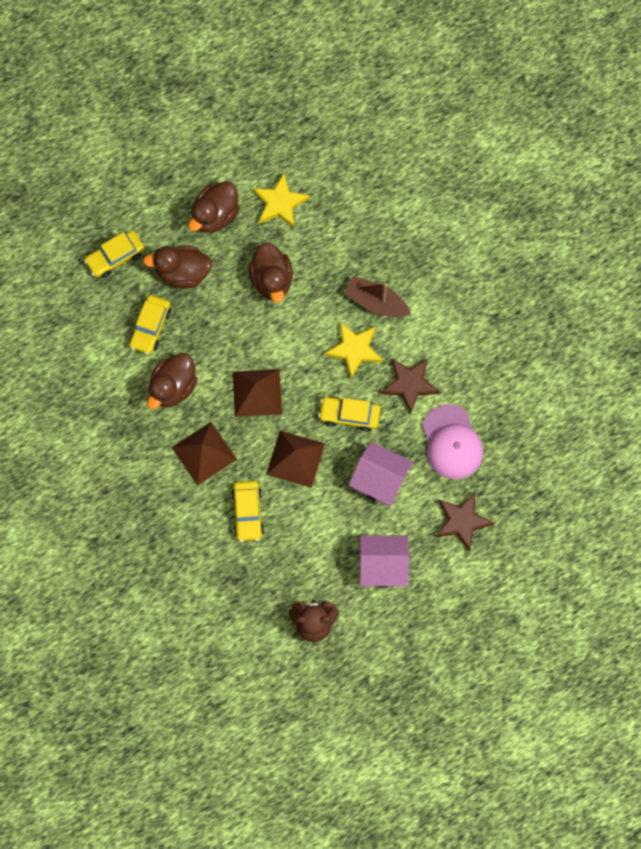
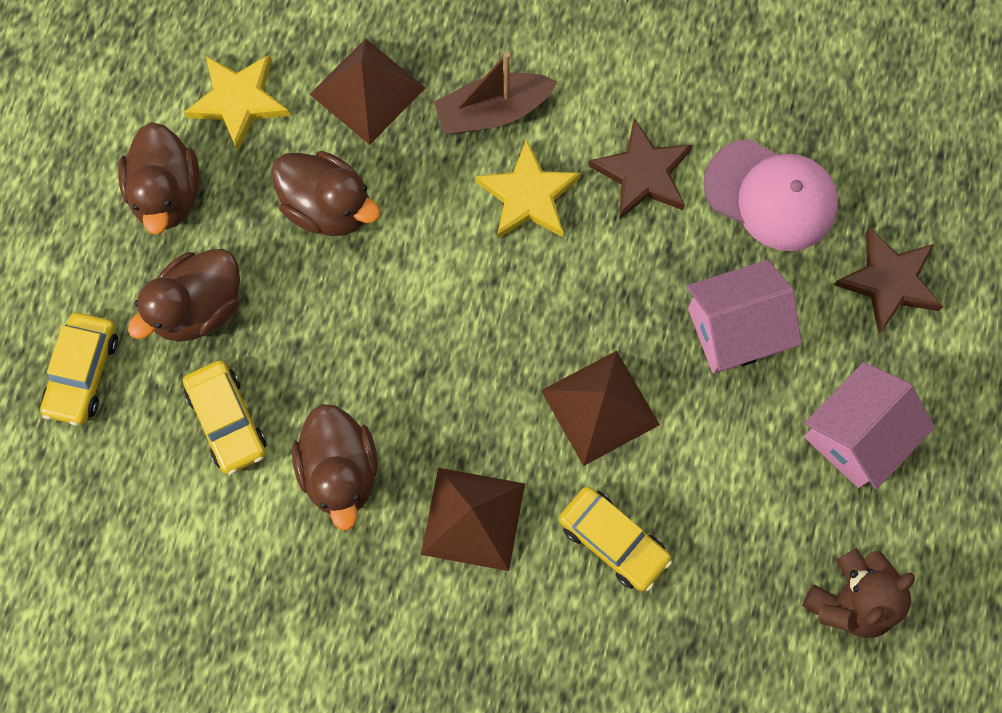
camera: 45 degrees left, 0 degrees up
brown pyramid [233,369,282,417] -> brown pyramid moved to [310,38,425,145]
yellow car [318,396,381,431] -> none

